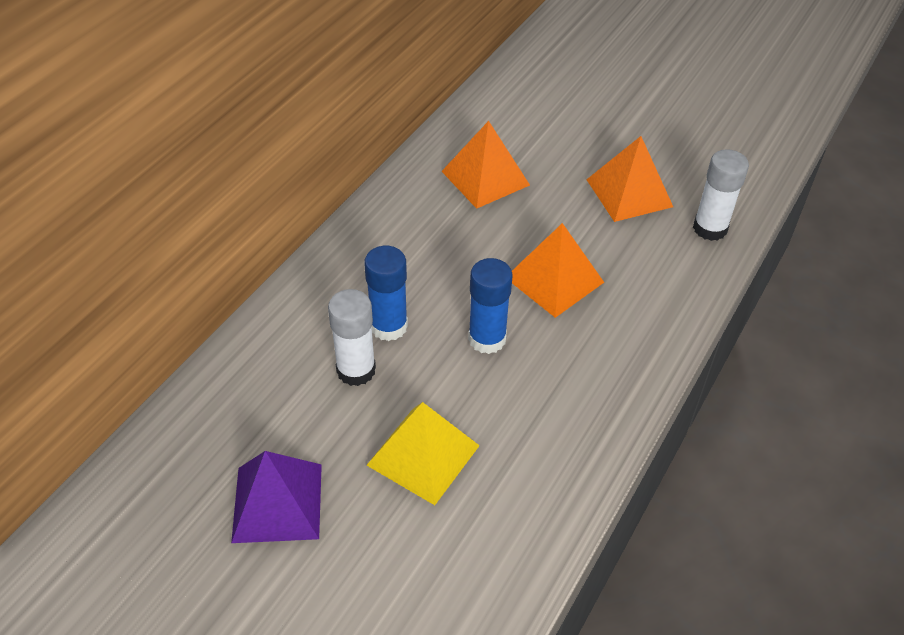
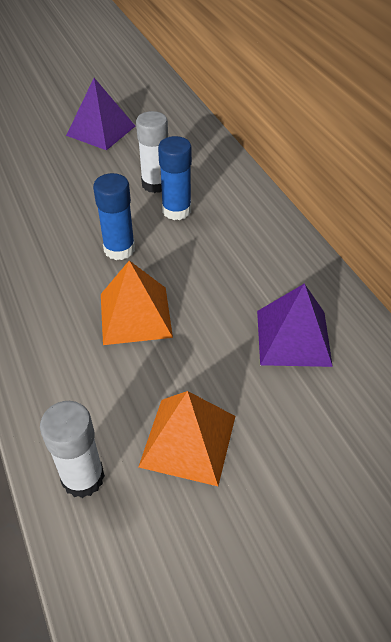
camera: 125 degrees right, 0 degrees up
yellow pyramid [367,402,480,505] -> none
orange pyramid [441,121,530,209] -> purple pyramid [257,283,333,367]

